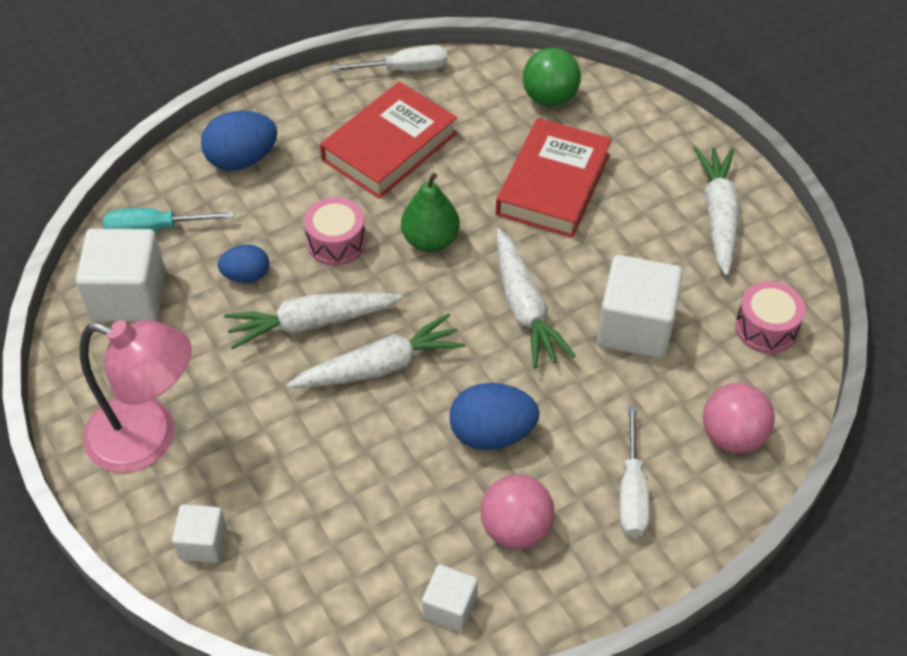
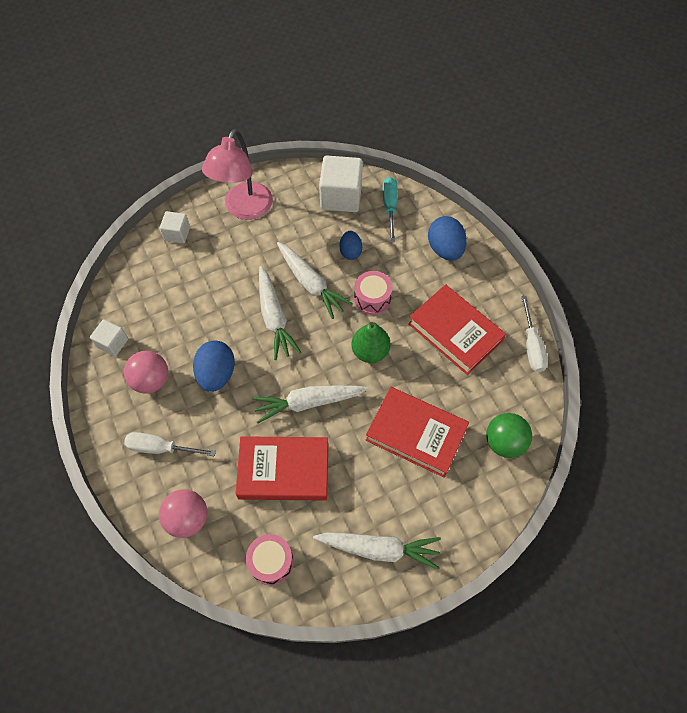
camera: 95 degrees right, 10 degrees up
white carrot [224,293,402,350] -> white carrot turned 150 degrees clockwise [277,242,353,319]
white cube [597,255,683,358] -> red book [236,436,328,501]

